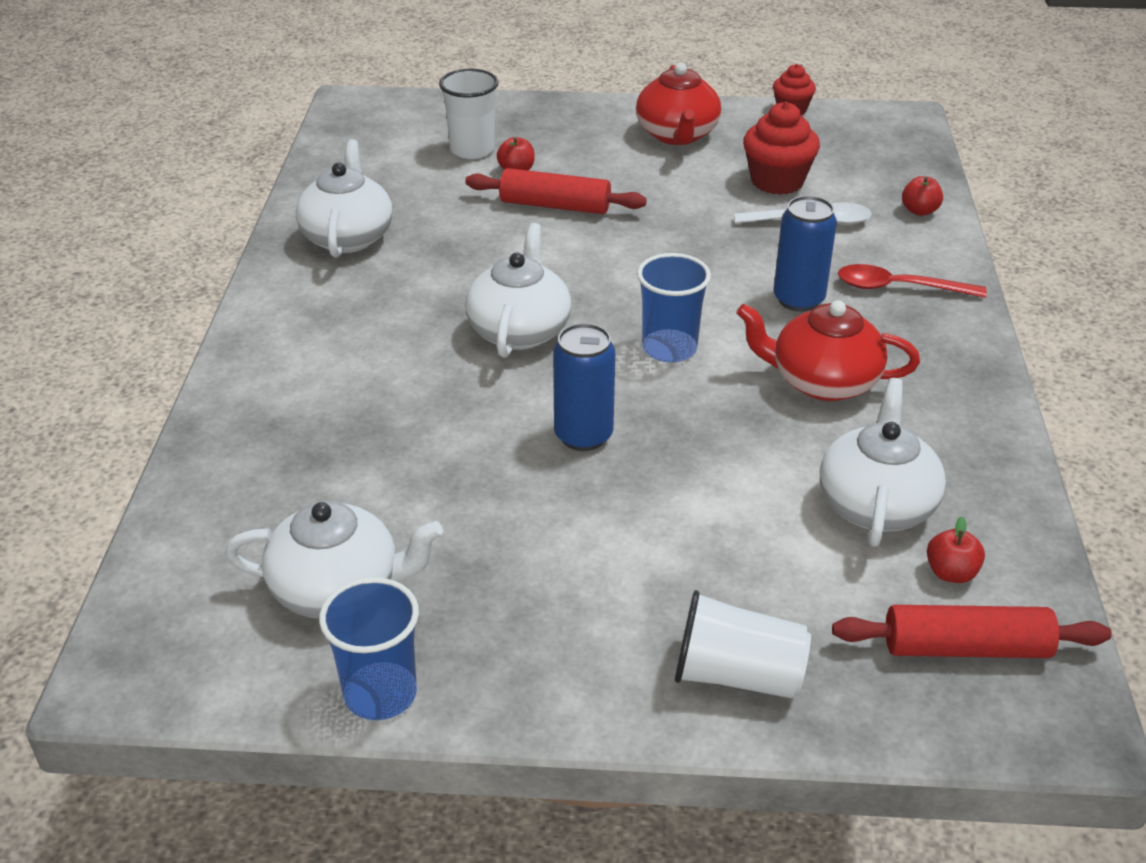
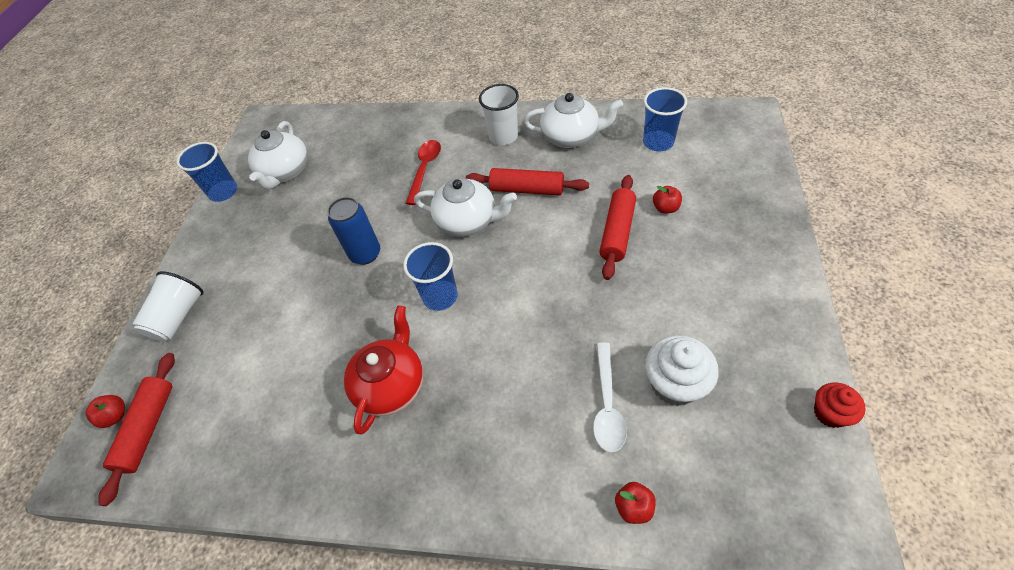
camera: 100 degrees right, 15 degrees up
white cup [439,69,499,159] -> white cup moved to [479,84,519,145]
red teapot [636,63,721,145] -> none
red cupcake [743,102,820,195] -> white cupcake [645,335,719,406]
blue can [773,196,837,312] -> none
white teapot [820,378,946,547] -> none
red spoon [838,264,987,298] -> red spoon moved to [405,140,441,205]
red apple [927,516,985,583] -> red apple moved to [86,395,125,428]
none -> red rolling pin [466,168,589,195]
none -> blue cup [643,87,687,151]

